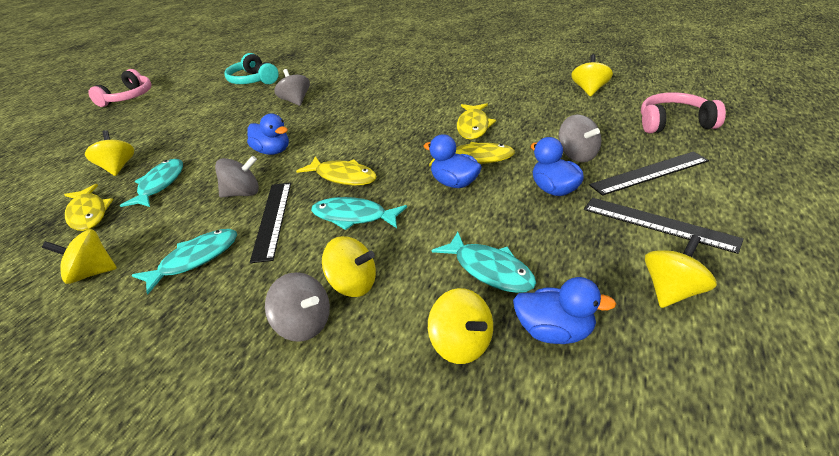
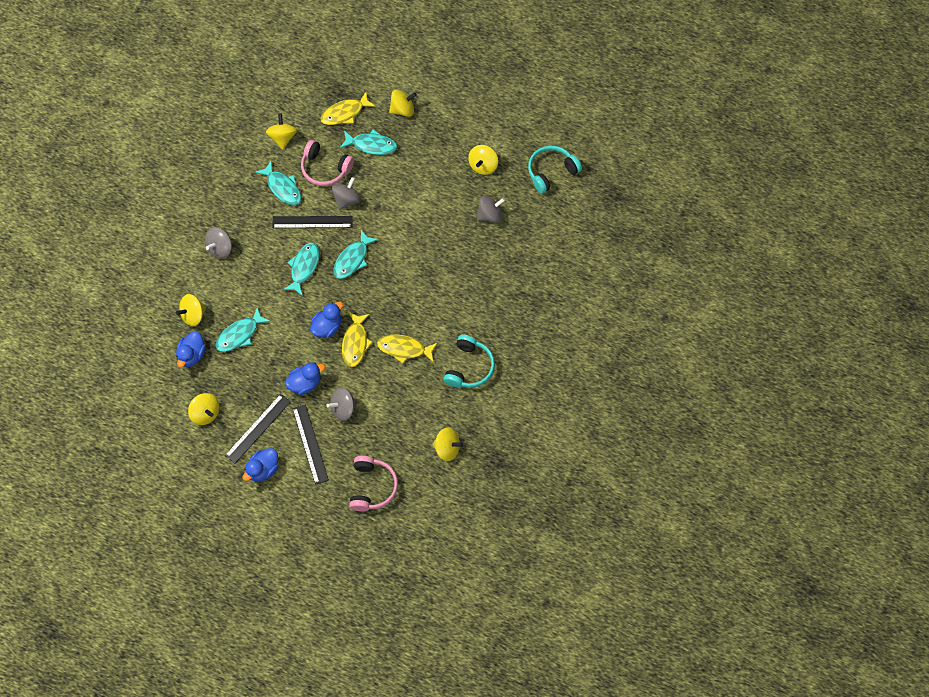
camera: 90 degrees right, 30 degrees up
pink headphones [88,69,152,107] -> pink headphones moved to [301,140,354,186]
grey spinning top [215,156,259,198] -> grey spinning top turned 135 degrees counterclockwise [332,177,361,210]
blue duck [247,114,289,155] -> blue duck moved to [243,448,279,482]
yellow fish [296,156,377,186] -> turquoise fish [333,230,378,279]
yellow spinning top [322,236,376,297] -> yellow spinning top moved to [468,145,498,175]
none -> turquoise headphones [443,335,495,388]

